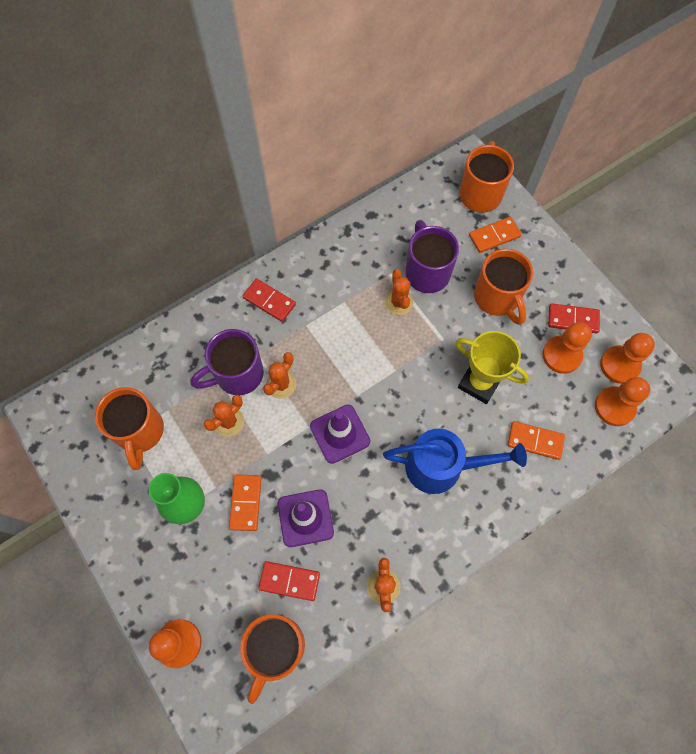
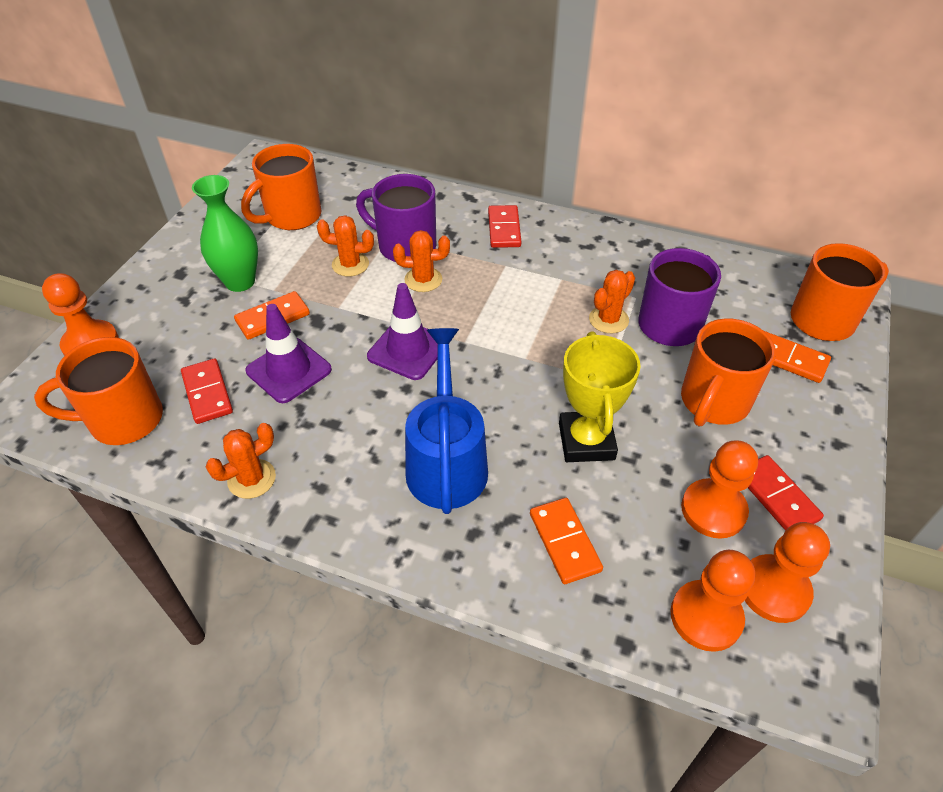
camera: 55 degrees right, 20 degrees down
blue watering can [383,429,527,494] -> blue watering can turned 150 degrees counterclockwise [405,328,488,514]

